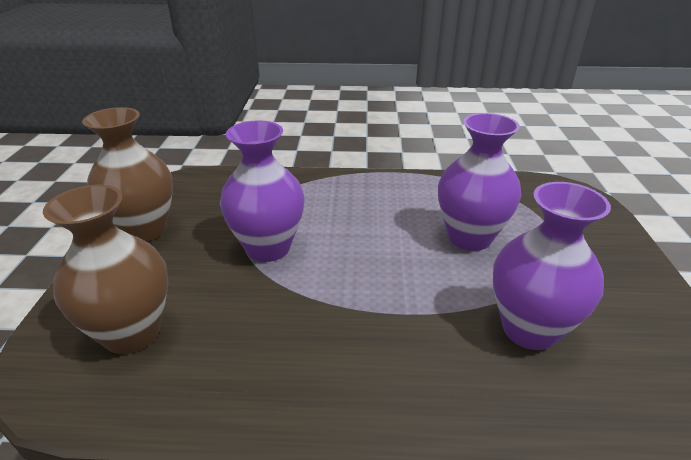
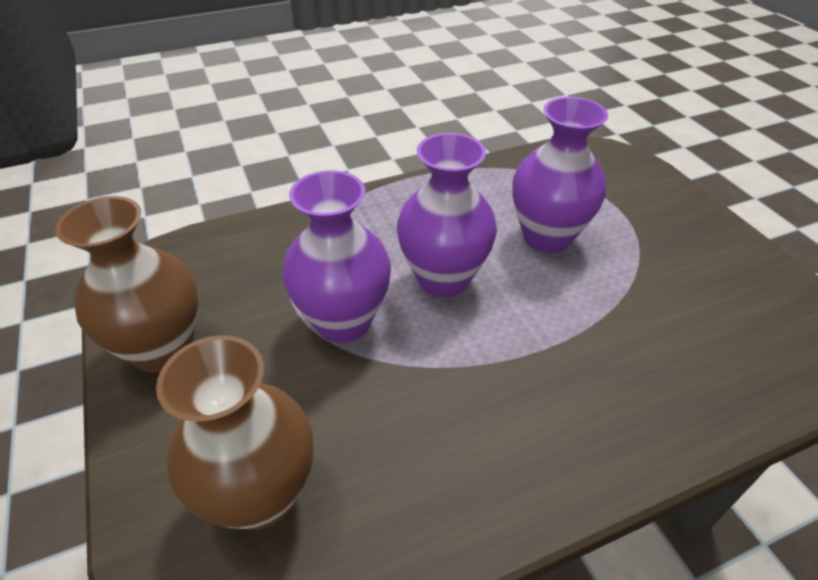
camera: 25 degrees left, 10 degrees up
purple vase [493,182,611,350] -> purple vase moved to [397,133,497,297]

